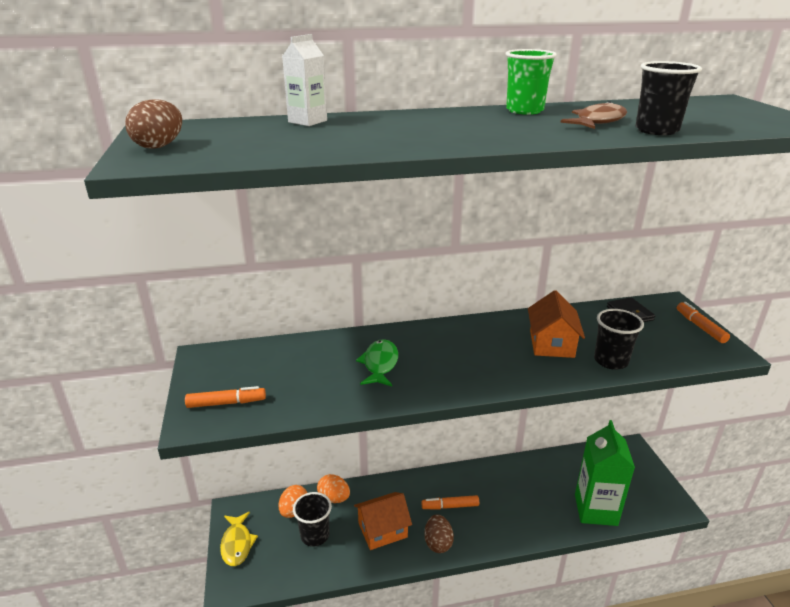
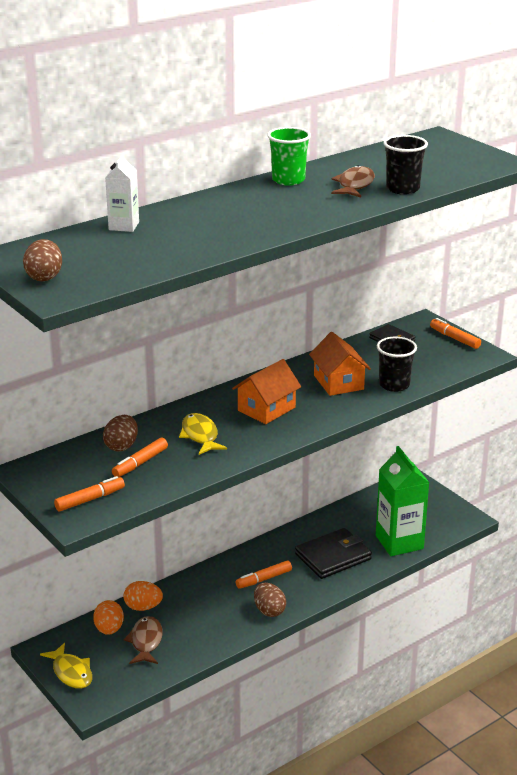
camera: 25 degrees left, 0 degrees up
black cup [293,492,332,547] -> brown fish [124,616,163,664]
orange house [354,492,412,550] -> orange house moved to [232,359,301,424]
green fish [356,339,398,386] -> yellow fish [179,413,227,455]
none -> brown egg [103,415,138,452]
none -> orange marker [112,438,168,477]
none -> black wallet [295,528,372,579]

